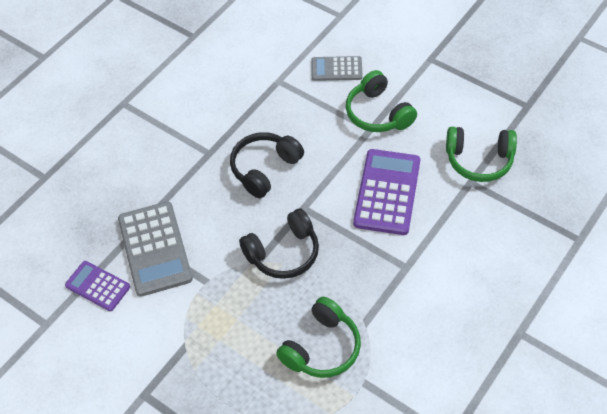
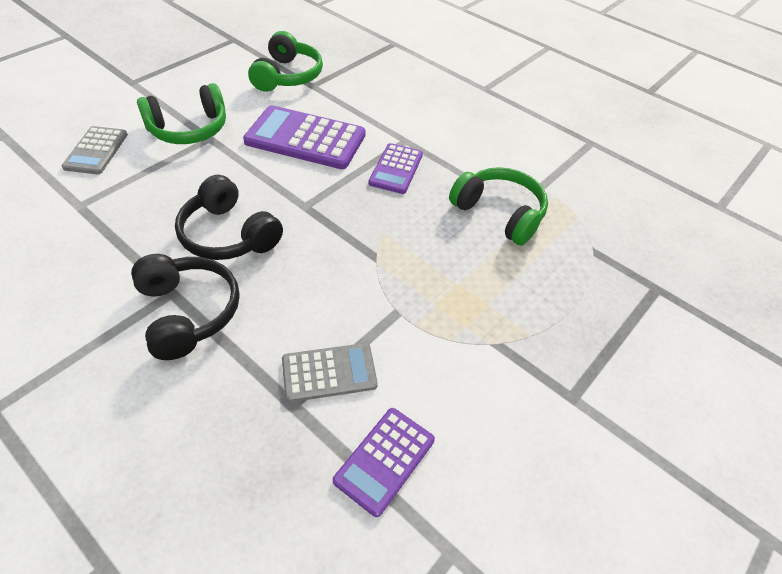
camera: 90 degrees left, 5 degrees down
grey calculator [118,202,193,297] -> grey calculator [282,343,378,402], size x0.59
black headphones [239,208,319,279] -> black headphones moved to [131,254,240,360]
none -> purple calculator [368,143,423,194]

